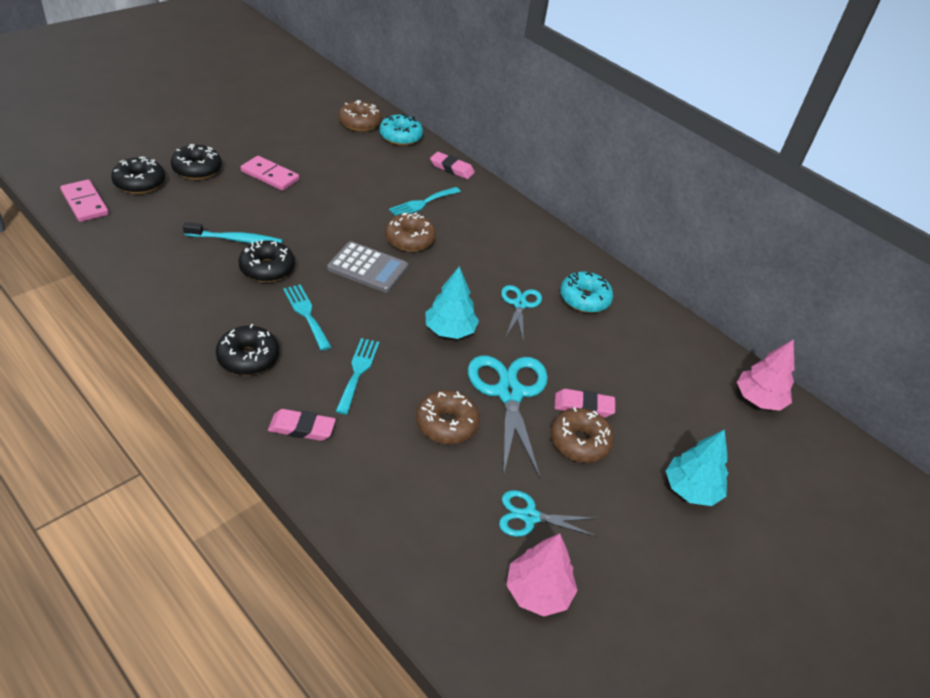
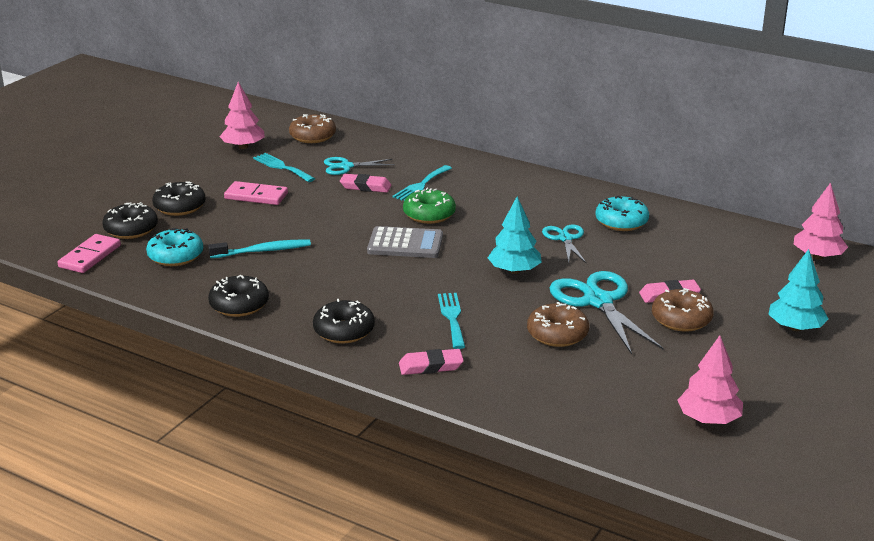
camera: 10 degrees left, 15 degrees down
pink domino [60,179,109,222] -> pink domino turned 75 degrees clockwise [57,234,121,273]
black donut [239,240,295,282] -> black donut moved to [208,275,269,317]
turquoise fork [283,285,331,351] -> turquoise fork moved to [253,153,315,182]
turquoise donut [379,114,423,146] -> turquoise donut moved to [146,228,203,266]
brown donut [385,213,436,252] -> green donut [403,188,456,224]
pink eraser [430,152,475,179] -> pink eraser moved to [340,174,391,193]
turquoise scissors [499,490,597,537] -> turquoise scissors moved to [324,157,395,175]
none -> pink tree [220,82,265,149]

